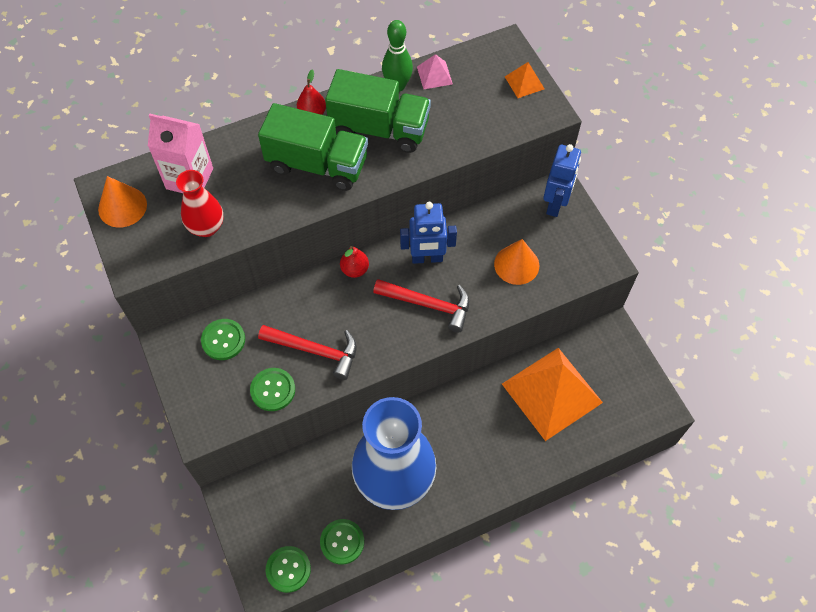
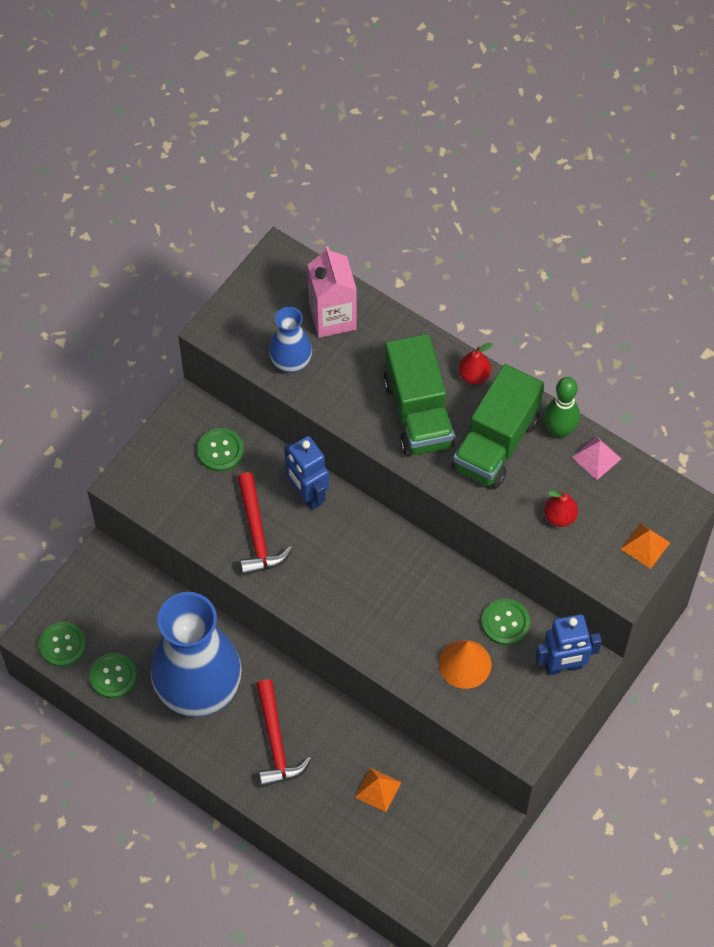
camera: 60 degrees right, 0 degrees up
orange cone [98,176,147,228] -> none
red vase [176,170,223,237] -> blue vase [269,307,312,373]
green button [250,368,295,411] -> green button moved to [482,599,530,645]
green truck [325,69,431,153] -> green truck turned 45 degrees clockwise [452,364,544,488]
red pear [340,246,369,278] -> red pear moved to [544,490,578,527]
red hammer [373,279,470,332] -> red hammer moved to [256,679,311,787]
blue robot [400,202,457,264] -> blue robot moved to [284,436,329,510]
orange pyramid [502,348,603,441] -> orange pyramid [355,768,401,812], size x0.41

